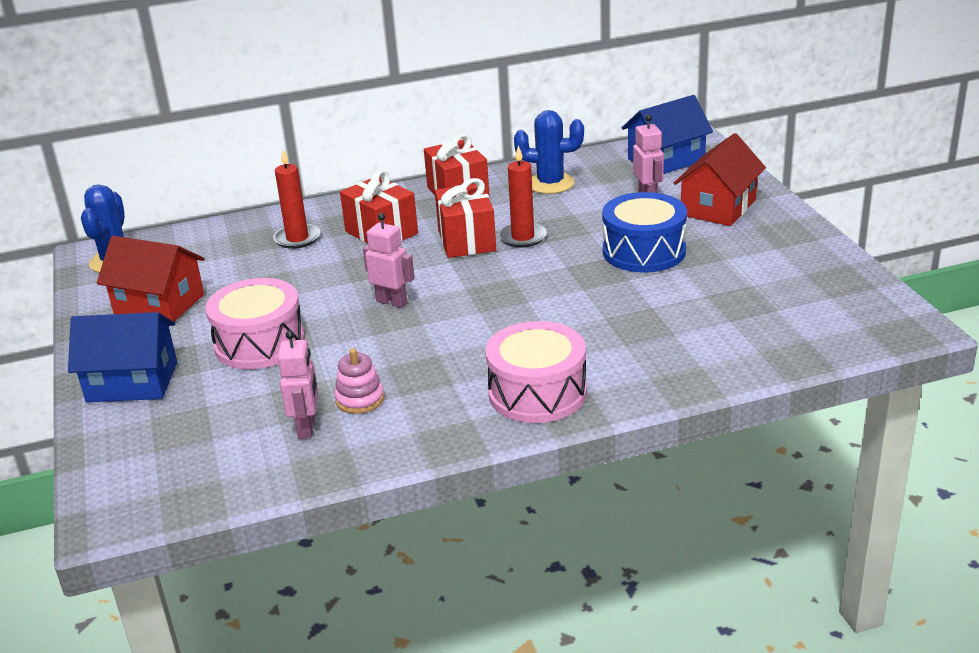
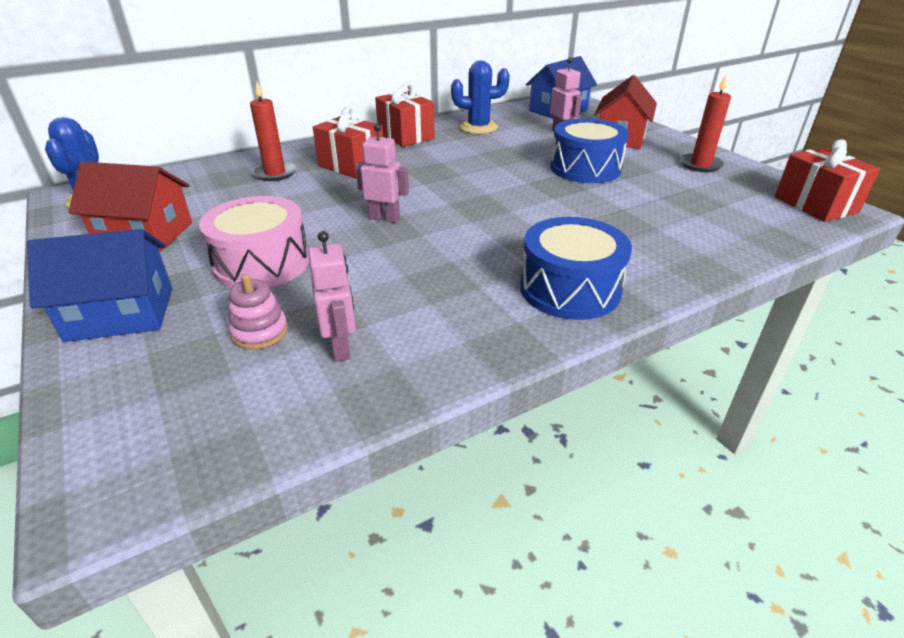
camera: 15 degrees left, 5 degrees up
pink stacking toy [334,348,384,414] -> pink stacking toy moved to [229,274,288,350]
red gift [435,178,496,258] -> red gift moved to [775,140,880,222]
pink drum [485,321,587,423] -> blue drum [520,217,632,320]
red candle [499,145,547,248] -> red candle moved to [680,75,731,172]

